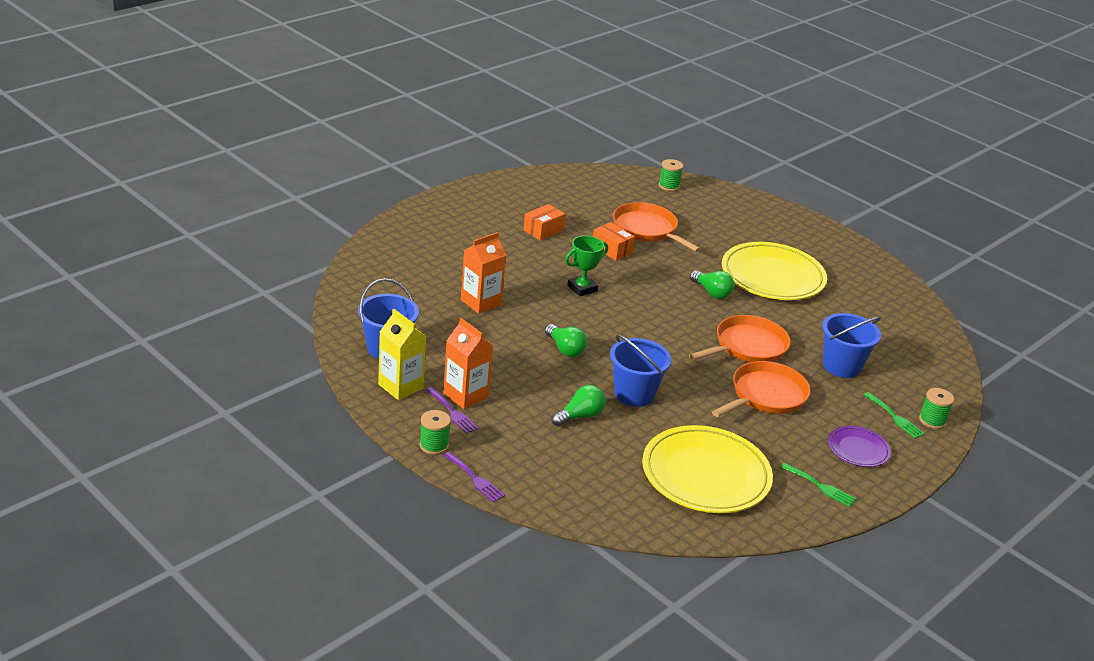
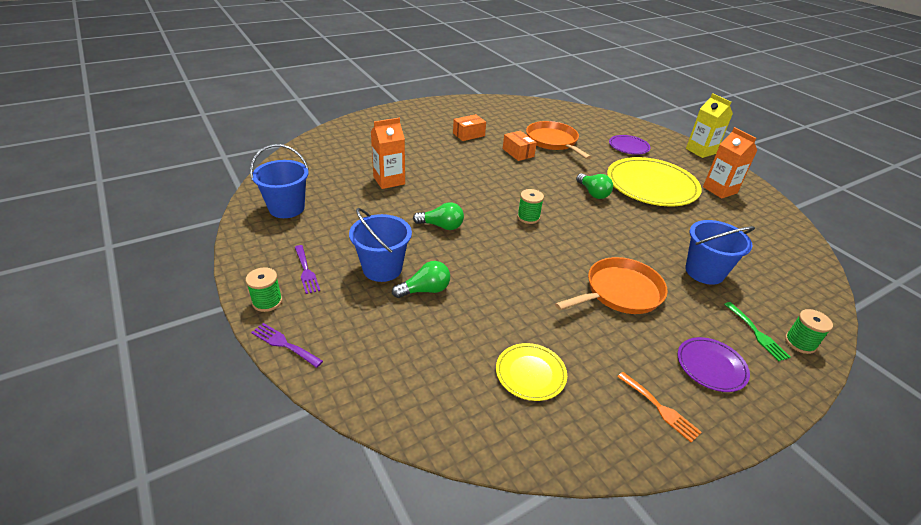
camera: 15 degrees right, 5 degrees up
yellow carton [378,309,426,400] -> yellow carton moved to [686,93,733,158]
orange carton [443,318,493,409] -> orange carton moved to [703,127,757,199]
purple fork [443,452,505,502] -> purple fork turned 150 degrees clockwise [251,323,323,368]
green light bulb [545,324,587,357] -> green light bulb turned 60 degrees counterclockwise [413,202,464,230]
green trophy [565,236,608,297] -> none
blue bucket [610,334,671,407] -> blue bucket moved to [349,208,412,282]
yellow plate [642,425,773,513] -> yellow plate [496,343,567,401], size x0.50
green spool [659,159,683,191] -> green spool moved to [517,189,544,224]
orange pan [689,315,791,362] -> none
green fork [780,463,856,507] -> orange fork [617,372,702,443]
none -> purple plate [609,135,651,155]

